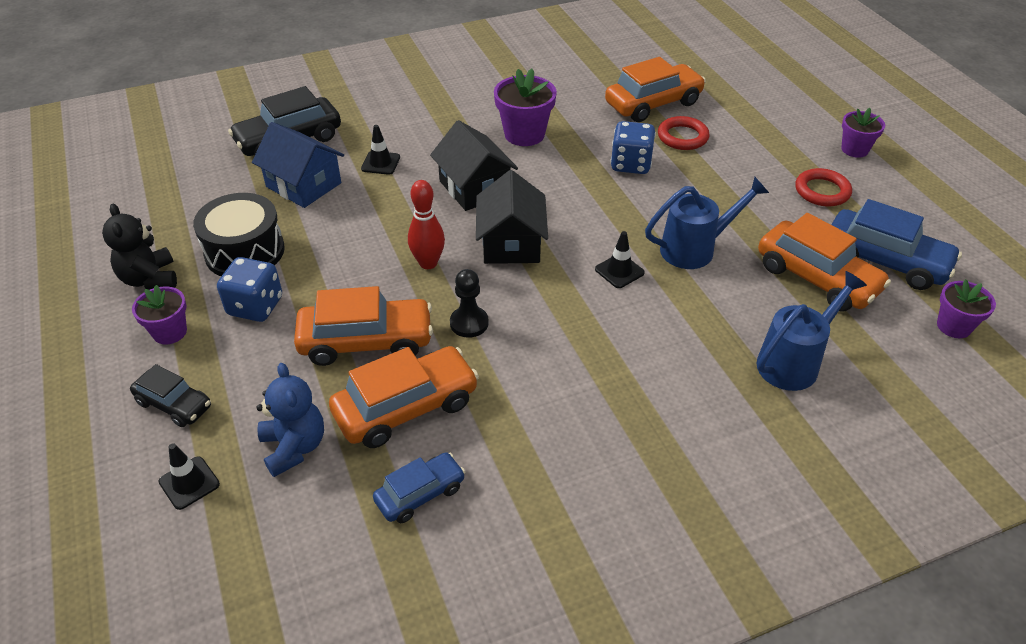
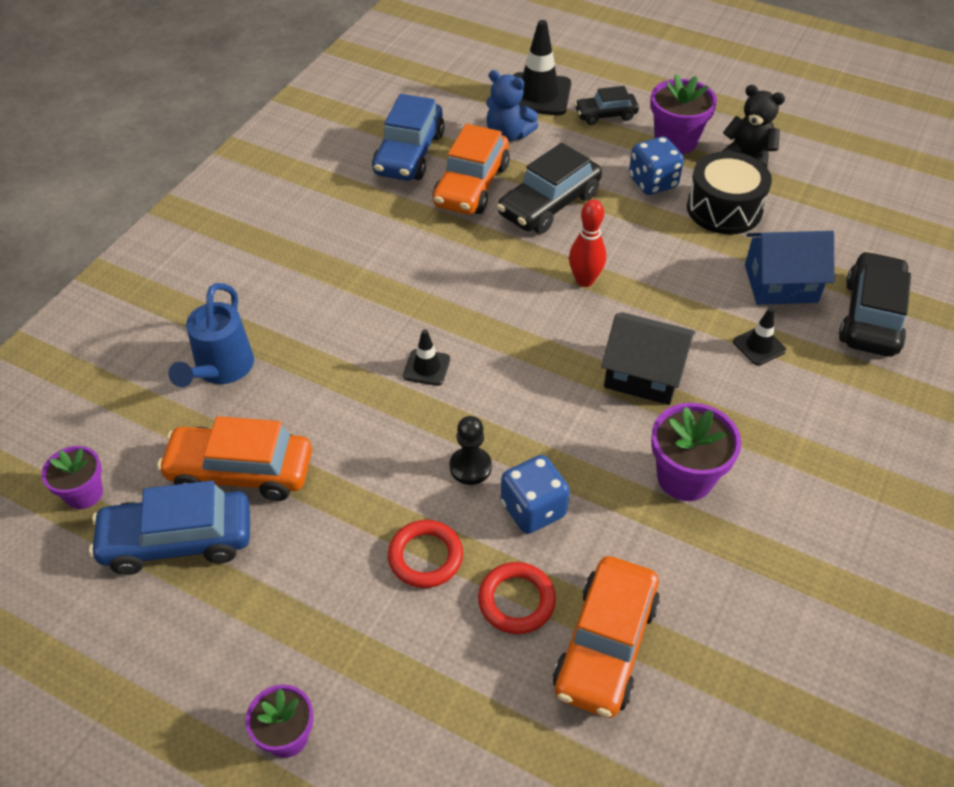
camera: 140 degrees right, 5 degrees up
purple flower pot [132,285,187,345] -> purple flower pot [650,74,717,154], size x1.55
black traffic cone [158,444,220,510] -> black traffic cone [513,20,571,115], size x1.90
orange car [294,286,433,366] -> black car [497,143,602,234]
blue car [373,452,465,523] -> blue car [372,94,445,181], size x1.71
black pawn [450,269,489,338] -> black pawn moved to [449,416,492,485]
black house [476,170,548,264] -> none
blue watering can [645,177,769,269] -> none
red ring [795,168,852,207] -> red ring moved to [388,520,463,588]

